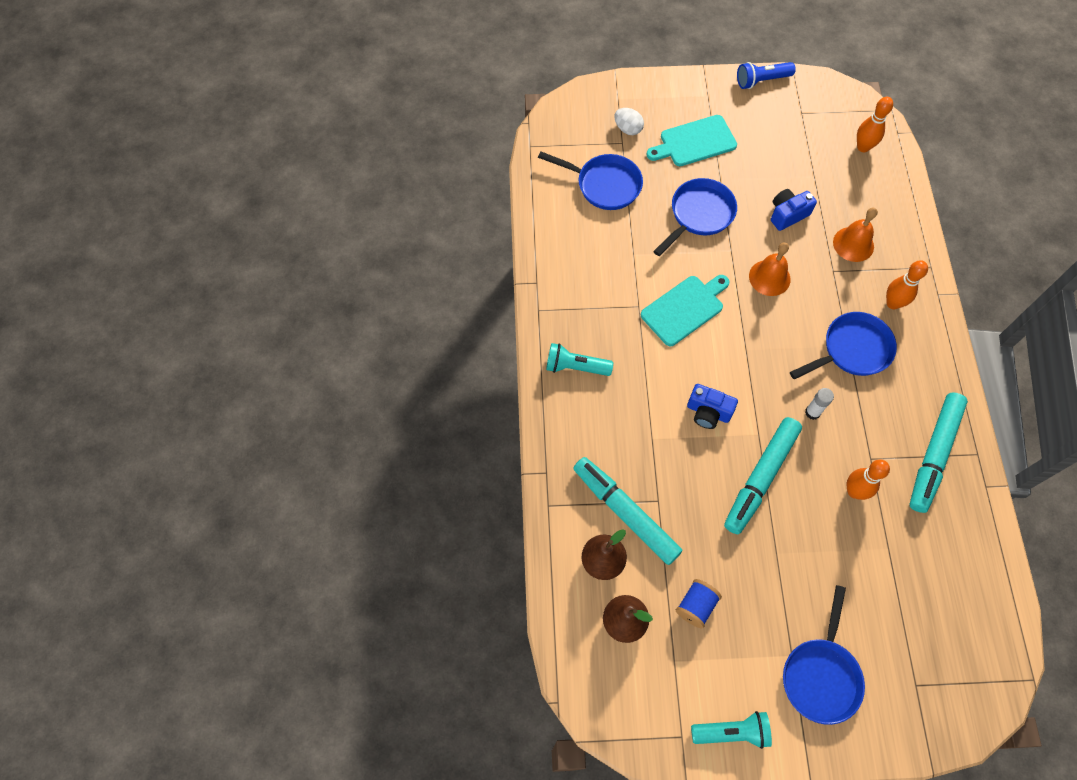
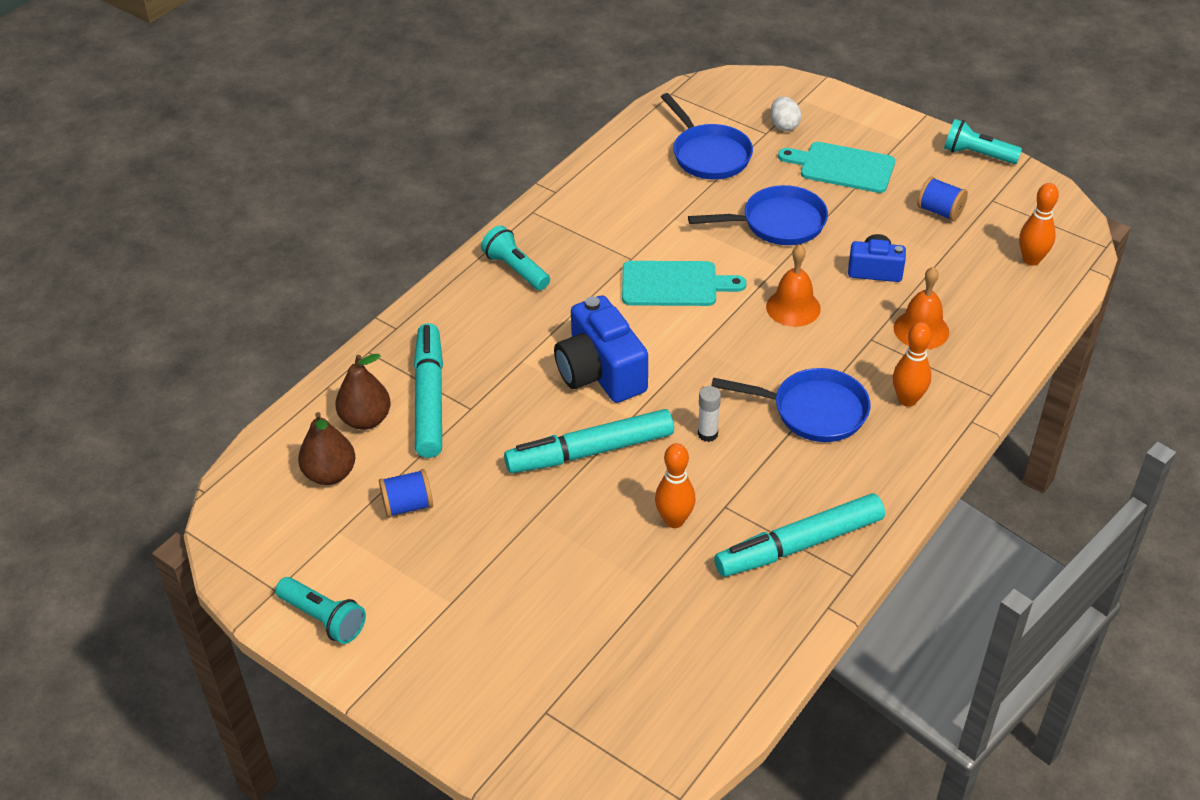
camera: 40 degrees right, 20 degrees down
blue camera [687,384,738,429] -> blue camera [554,295,648,403], size x1.70
blue flashlight [737,62,796,89] -> turquoise flashlight [944,119,1022,164]
blue pan [783,585,865,725] -> none
none -> blue spool [917,177,968,221]

